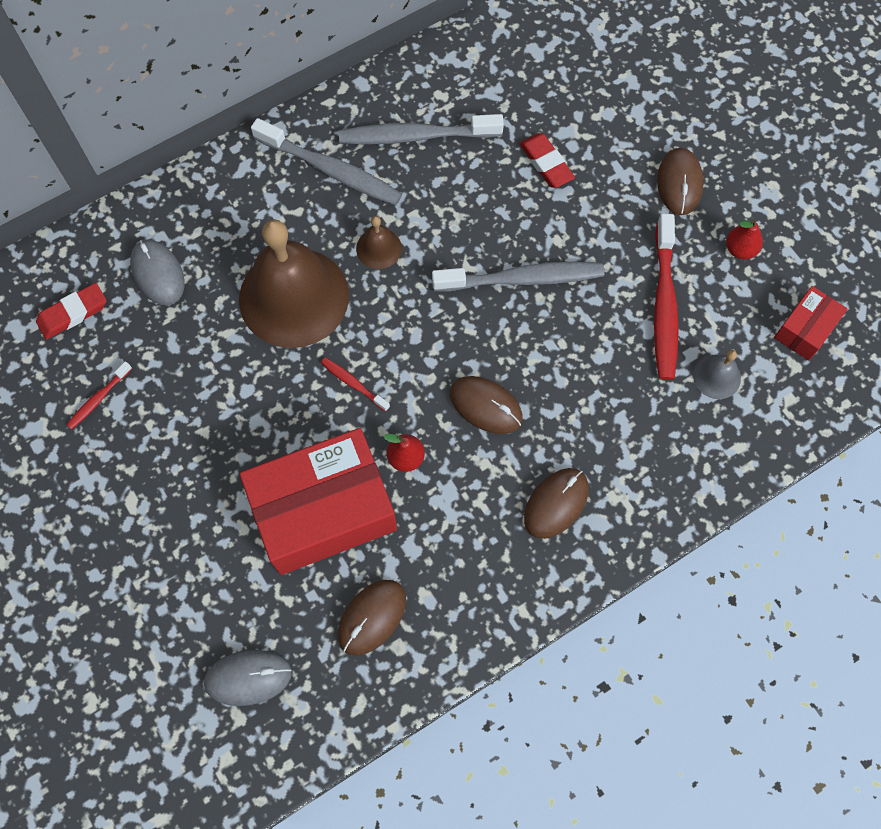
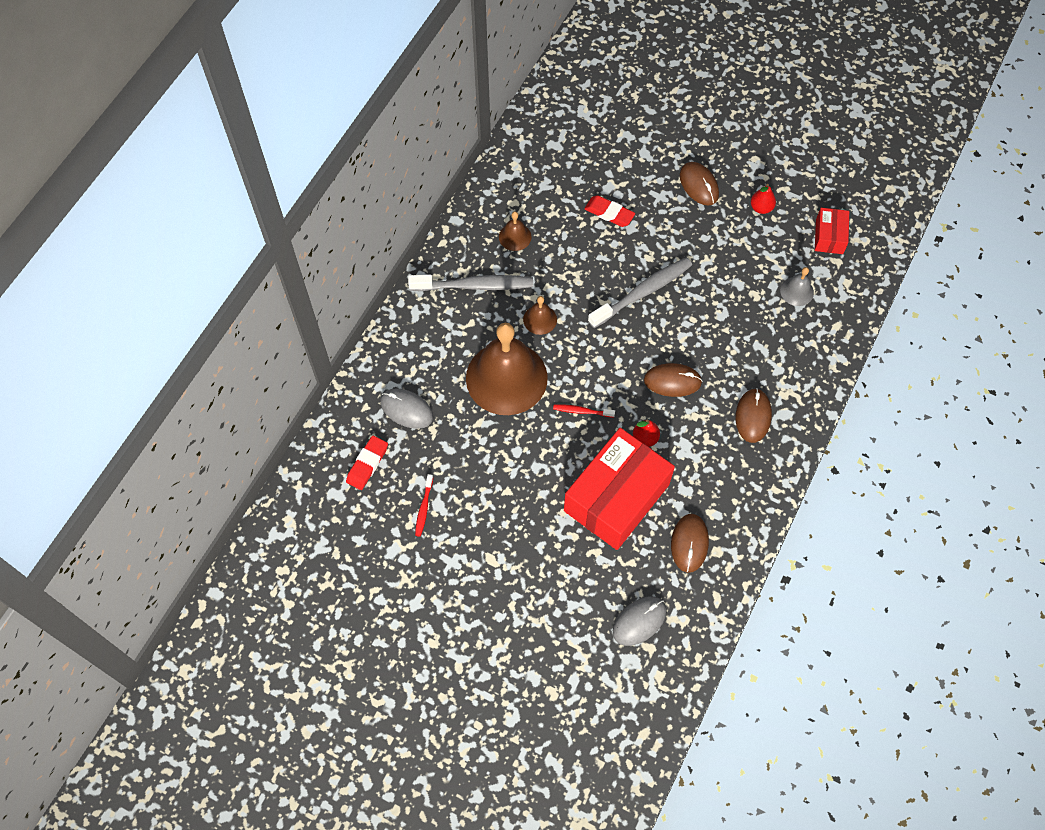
camera: 30 degrees left, 5 degrees down
grey toothbrush [339,114,504,145] -> brown bell [499,212,531,251]
red toothbrush [654,213,679,380] -> none

